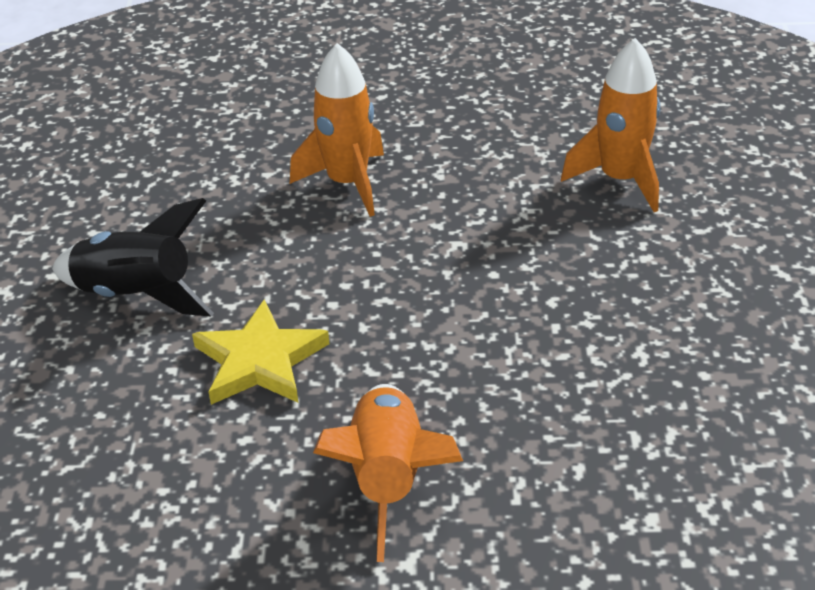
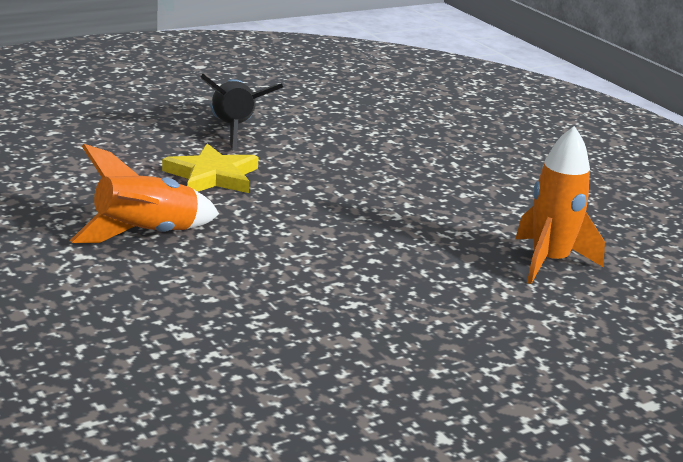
camera: 55 degrees right, 15 degrees down
orange rocket [290,43,384,217] -> none

